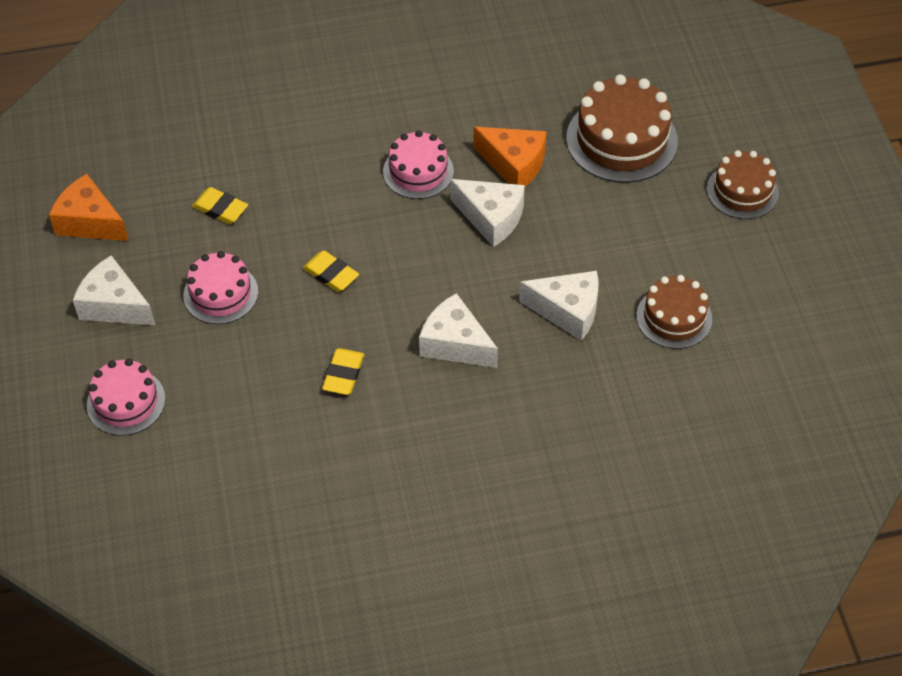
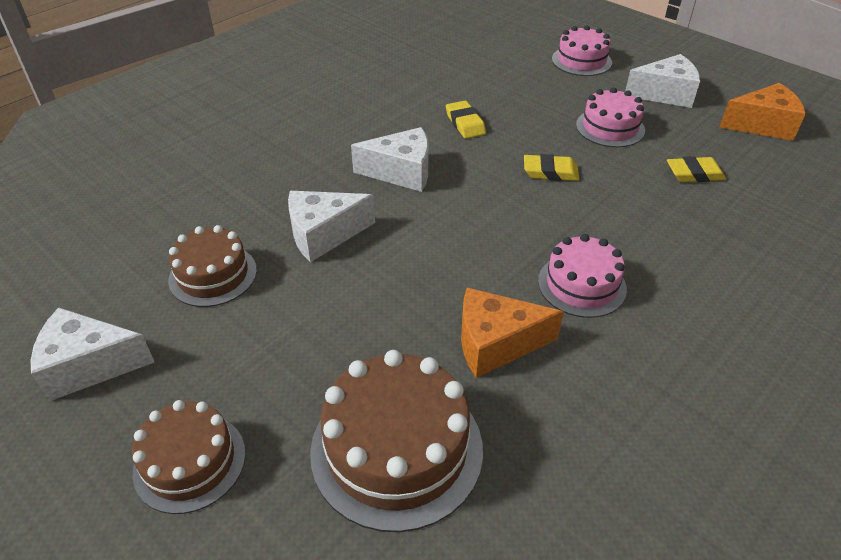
camera: 145 degrees right, 10 degrees down
white cheese [450,179,525,247] -> white cheese moved to [31,307,154,401]

